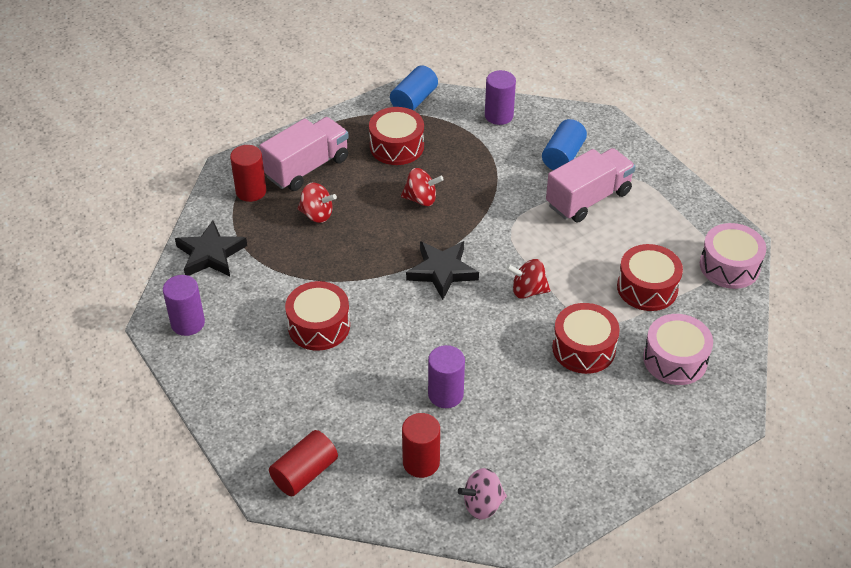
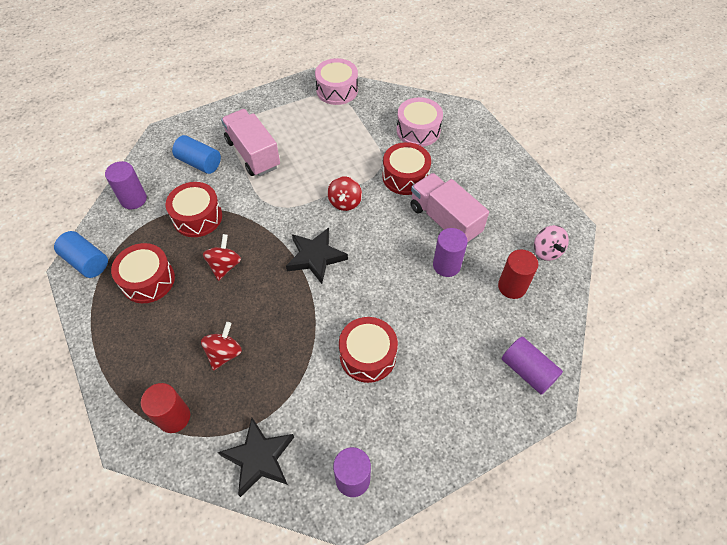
camera: 85 degrees left, 10 degrees up
pink truck [259,117,349,191] -> pink truck moved to [410,173,489,244]
red cylinder [269,430,338,497] -> purple cylinder [502,337,563,395]
red drum [617,244,683,311] -> red drum moved to [165,182,222,237]

